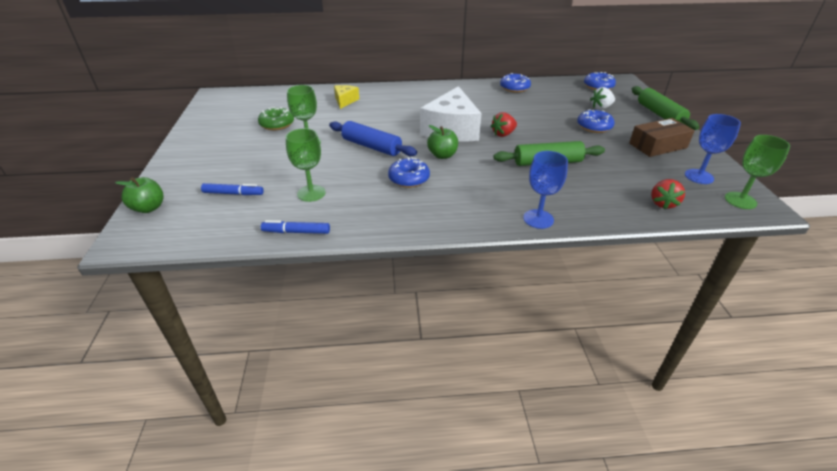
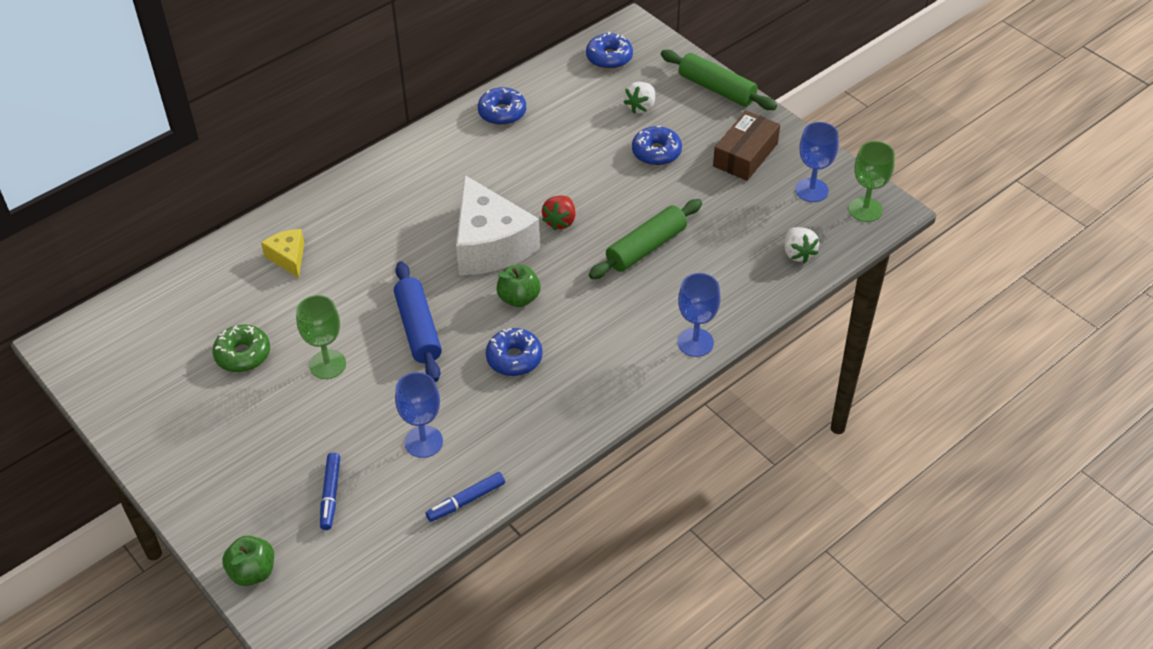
camera: 35 degrees left, 10 degrees up
blue marker [201,183,264,195] -> blue marker turned 120 degrees clockwise [320,453,340,530]
green goblet [286,128,326,202] -> blue goblet [395,372,443,458]
blue rolling pin [329,121,417,156] -> blue rolling pin turned 75 degrees clockwise [394,261,442,382]
red strawberry [651,179,685,209] -> white strawberry [784,227,819,263]

